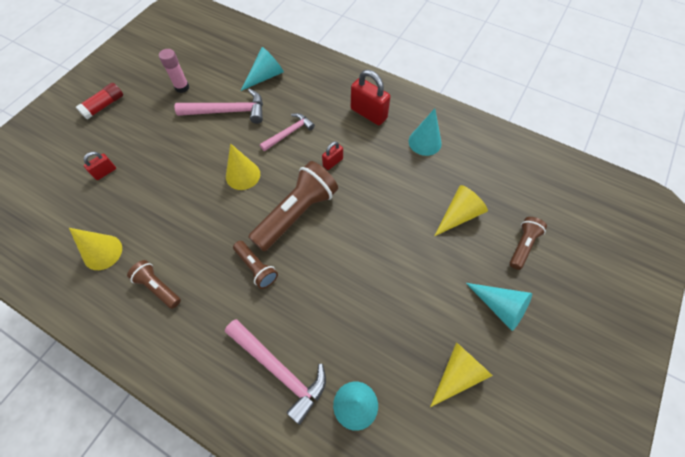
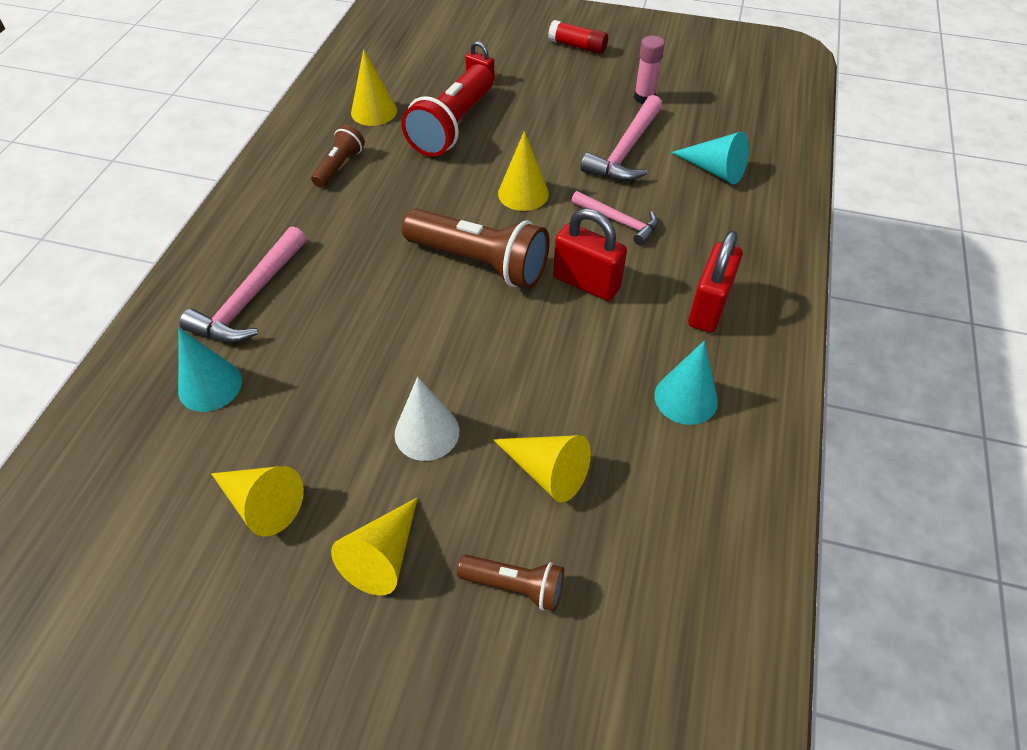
camera: 75 degrees right, 10 degrees down
pink hammer [174,89,263,124] -> pink hammer turned 45 degrees clockwise [581,95,663,181]
brown flashlight [233,241,278,289] -> none
red padlock [322,141,343,170] -> red padlock [553,208,627,301], size x1.86
turquoise cone [466,283,532,331] -> yellow cone [331,497,418,596]
none -> white cone [394,377,459,461]
none -> red flashlight [401,64,493,157]

